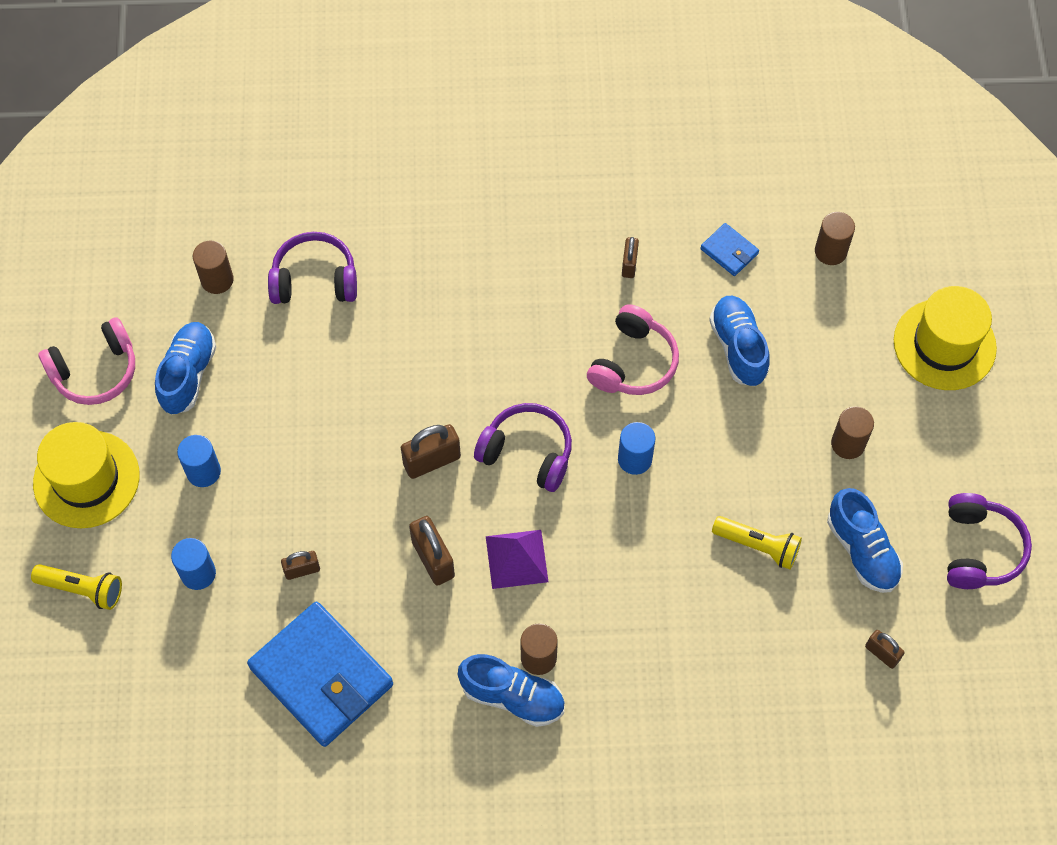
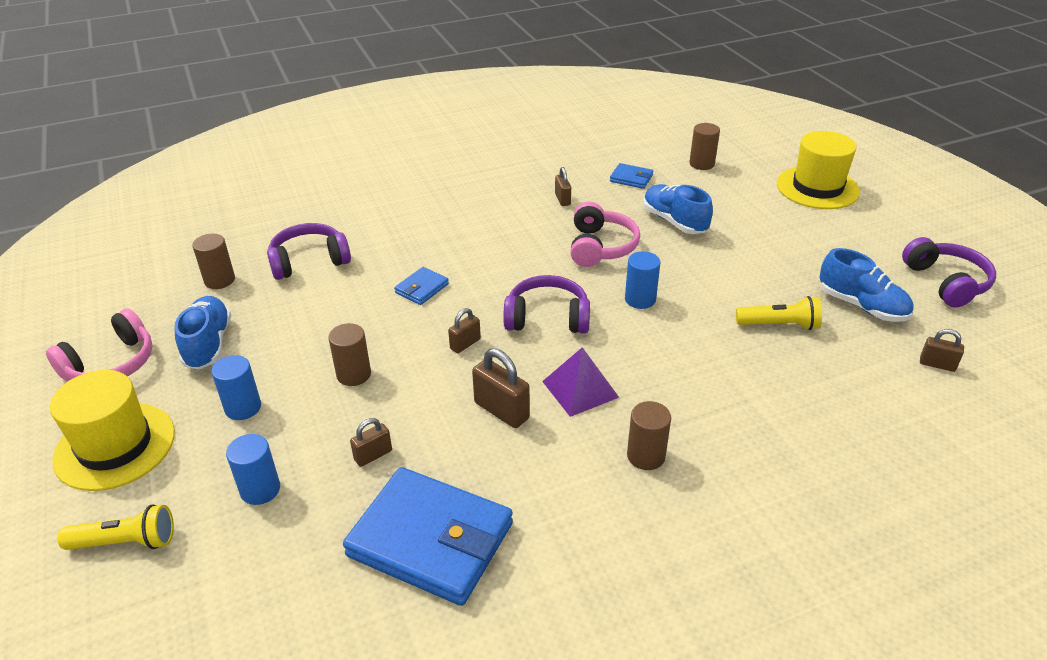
camera: 20 degrees left, 25 degrees down
brown padlock [401,424,461,479] -> brown padlock [448,308,481,353], size x0.61
blue shoe [458,654,565,727] -> none
brown cylinder [831,406,874,459] -> brown cylinder moved to [328,323,371,386]
none -> blue wallet [394,267,449,305]

